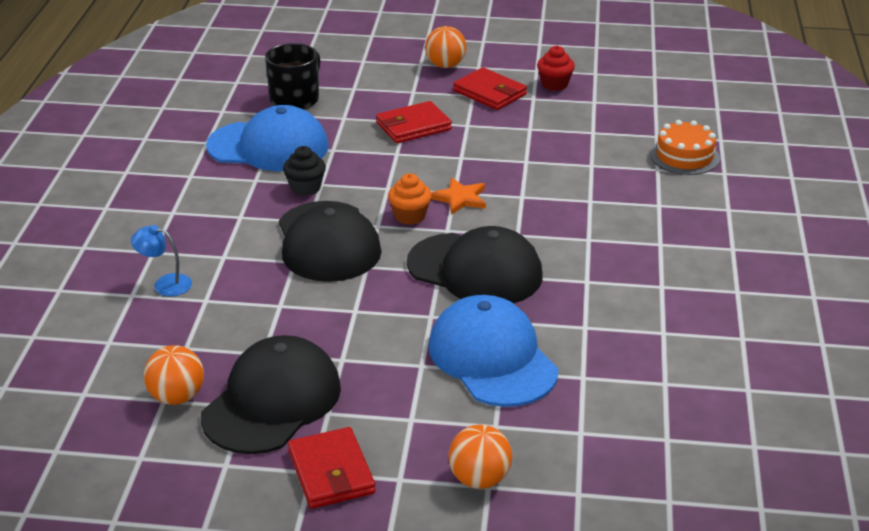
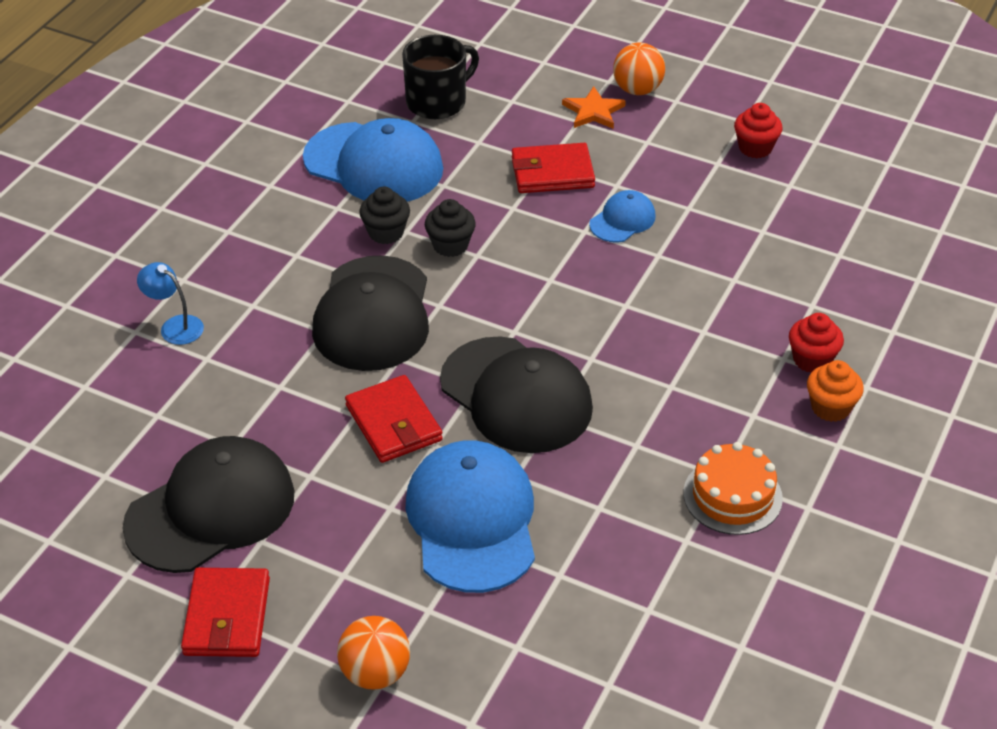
camera: 20 degrees right, 10 degrees up
orange ball [144,345,204,405] -> none
orange cupcake [388,173,432,225] -> orange cupcake moved to [807,360,864,422]
orange star [431,178,486,215] -> orange star moved to [562,86,626,129]
red wallet [453,67,527,110] -> red wallet moved to [345,375,443,463]
orange cake [650,120,720,175] -> orange cake moved to [683,442,783,535]
none -> black cupcake [425,199,476,257]
none -> blue cap [589,190,656,243]
none -> red cupcake [789,313,844,373]

